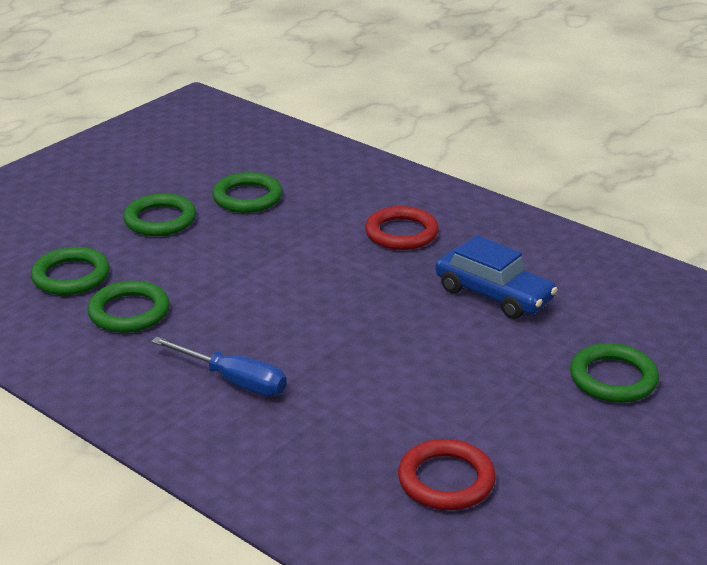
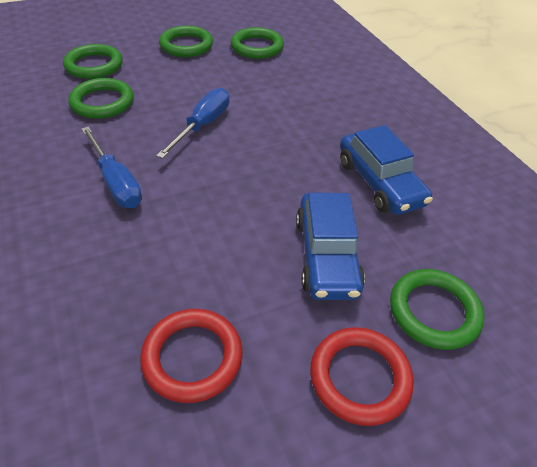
camera: 25 degrees right, 15 degrees up
red ring [365,206,439,250] -> red ring moved to [310,327,414,426]
none -> blue screwdriver [156,88,230,159]
none -> blue car [296,193,365,300]

